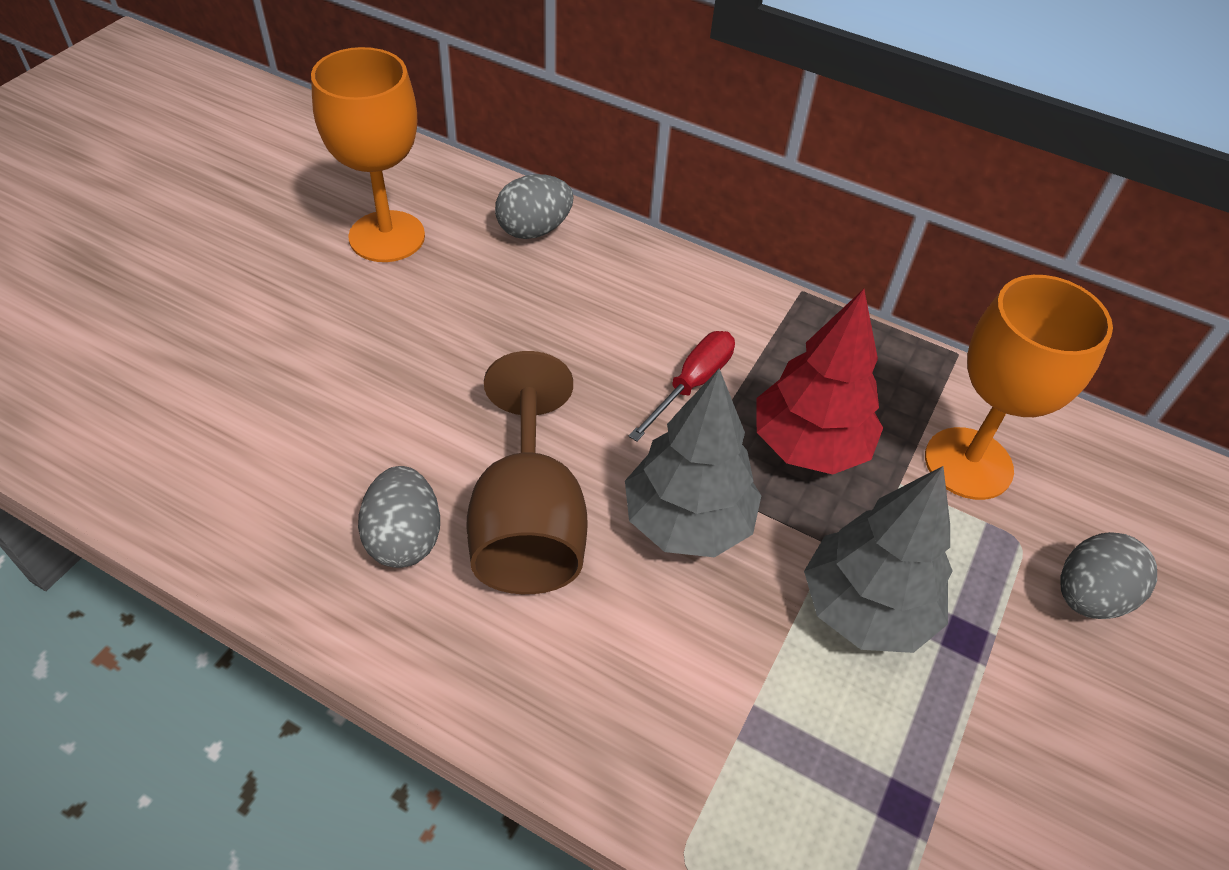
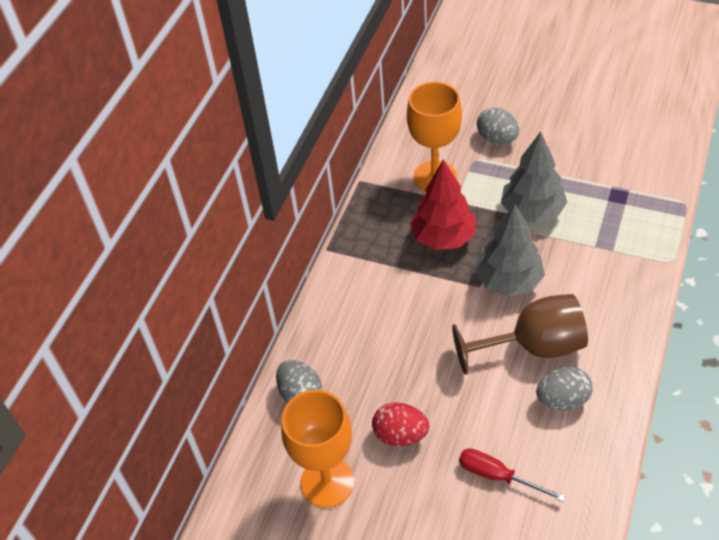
camera: 90 degrees left, 0 degrees up
red screwdriver [628,331,735,442] -> red screwdriver moved to [459,448,565,502]
none -> red egg [372,403,429,446]

